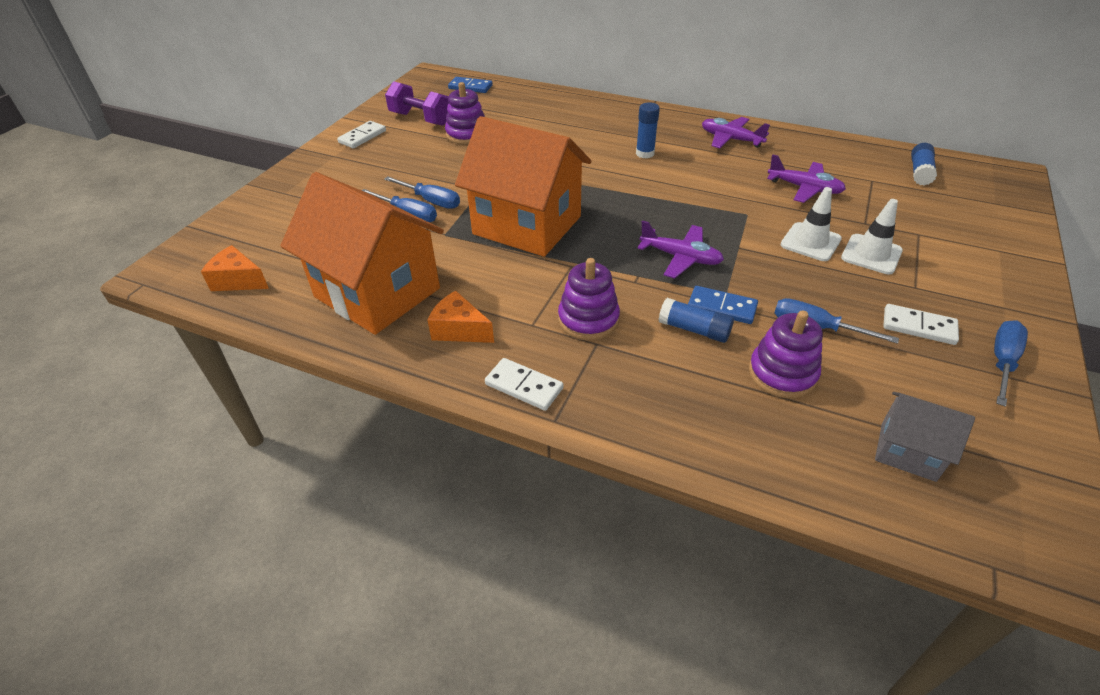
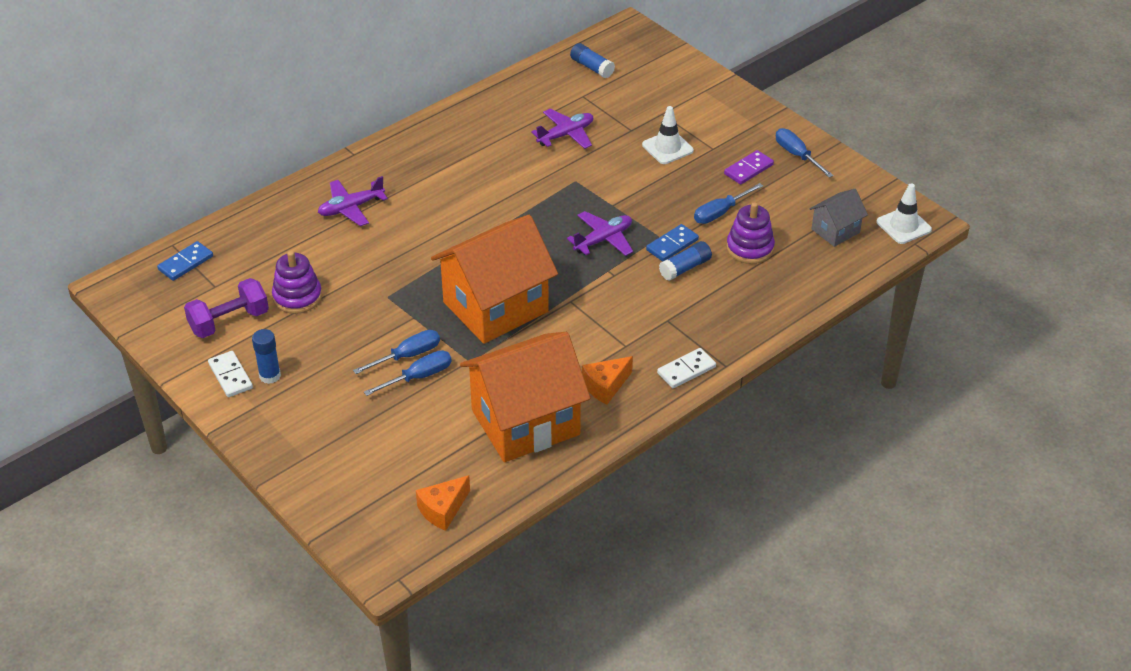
camera: 65 degrees left, 0 degrees up
purple stacking toy [558,258,620,340] -> none
blue glue stick [636,102,660,159] -> blue glue stick moved to [252,329,281,384]
purple plane [702,117,770,148] -> purple plane moved to [318,176,388,226]
white traffic cone [780,187,842,261] -> white traffic cone moved to [876,184,932,244]
white domino [883,304,959,345] -> purple domino [724,150,774,185]

